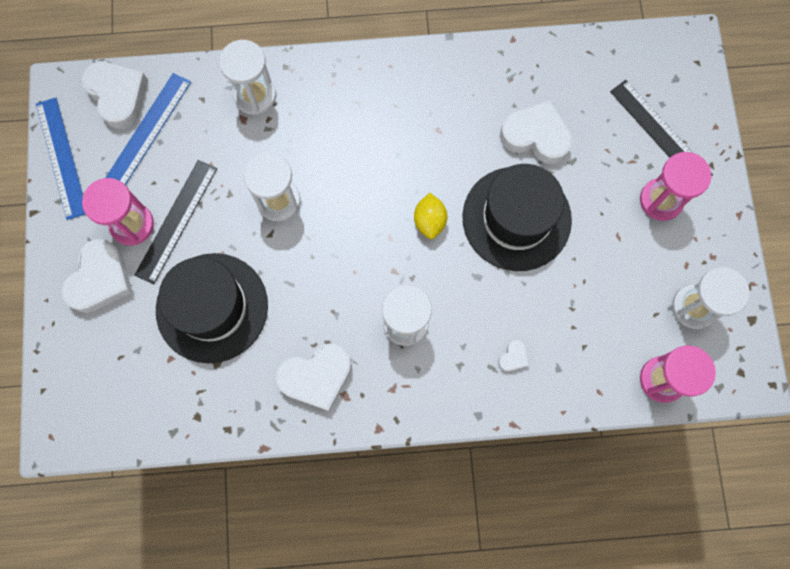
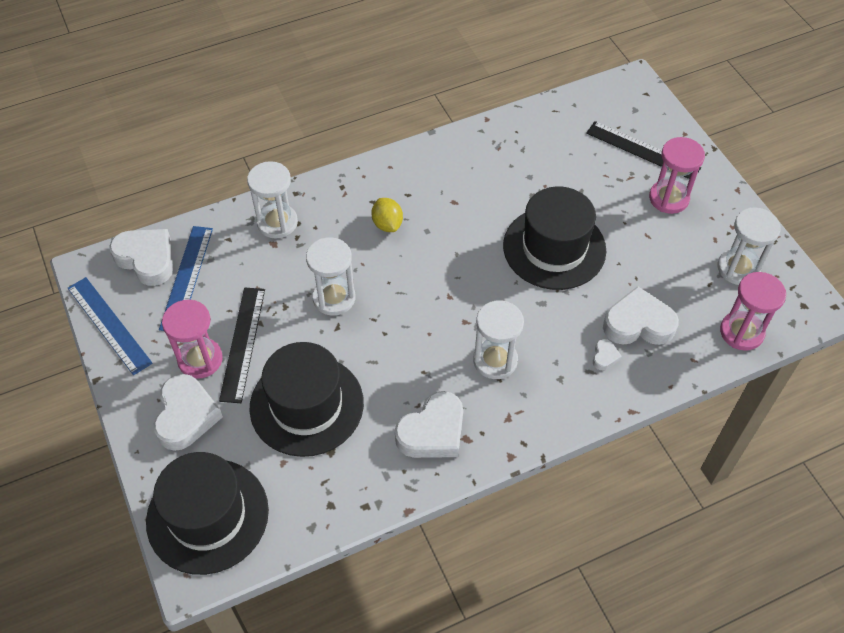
camera: 20 degrees left, 20 degrees down
yellow lemon [414,193,448,239] -> yellow lemon moved to [372,198,403,232]
white heart [500,100,573,164] -> white heart moved to [603,286,679,345]
none -> black hat [146,452,269,575]

